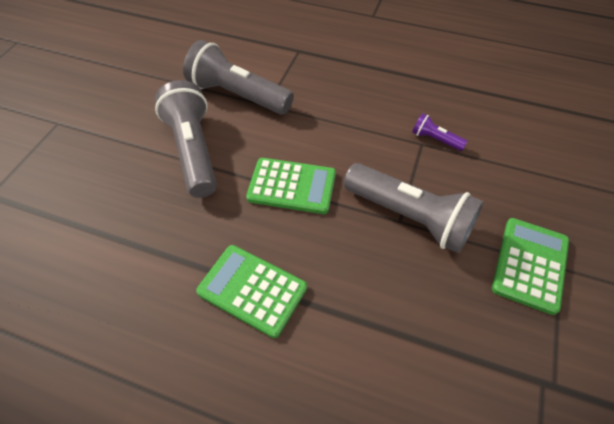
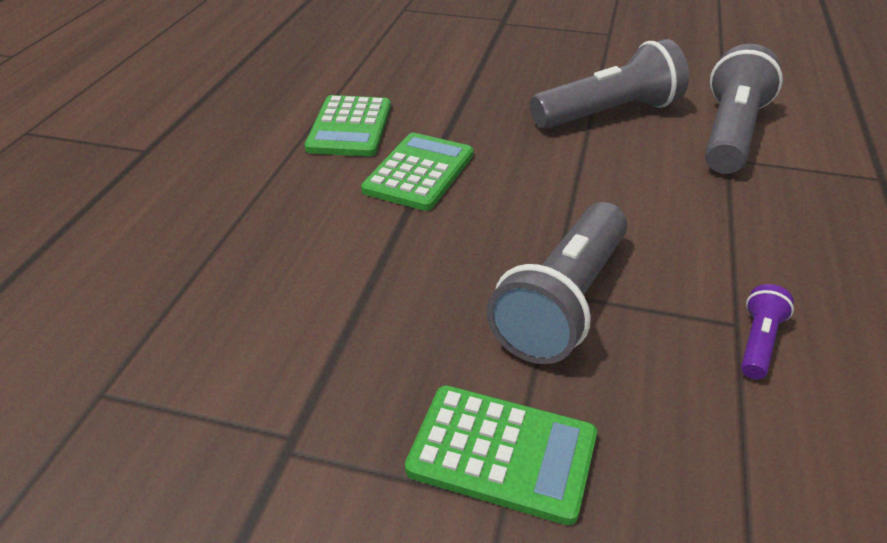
camera: 85 degrees right, 15 degrees down
green calculator [246,158,336,214] -> green calculator moved to [305,95,391,157]

